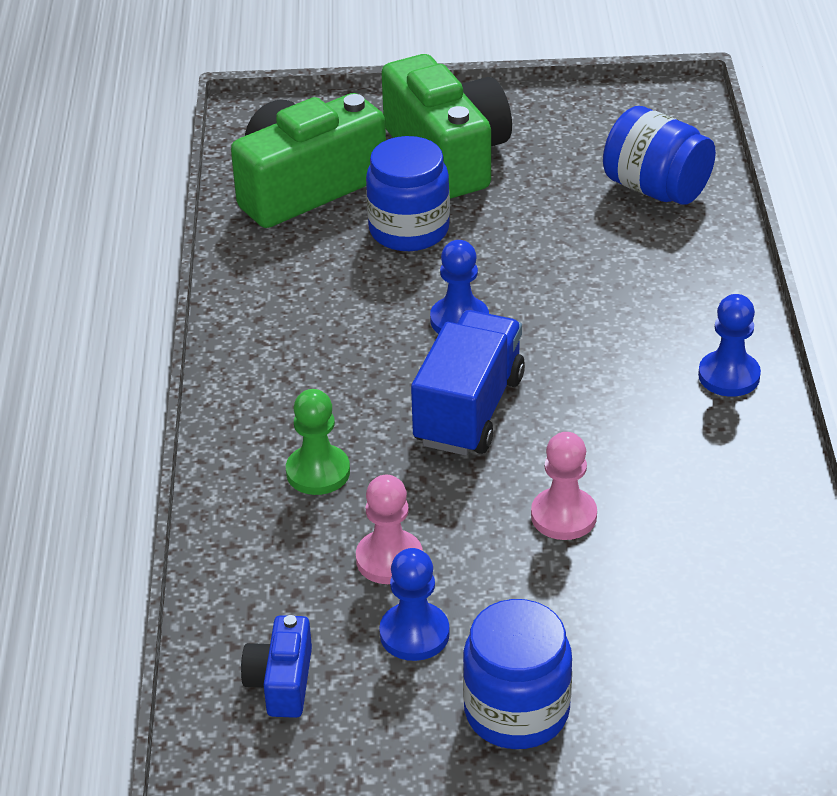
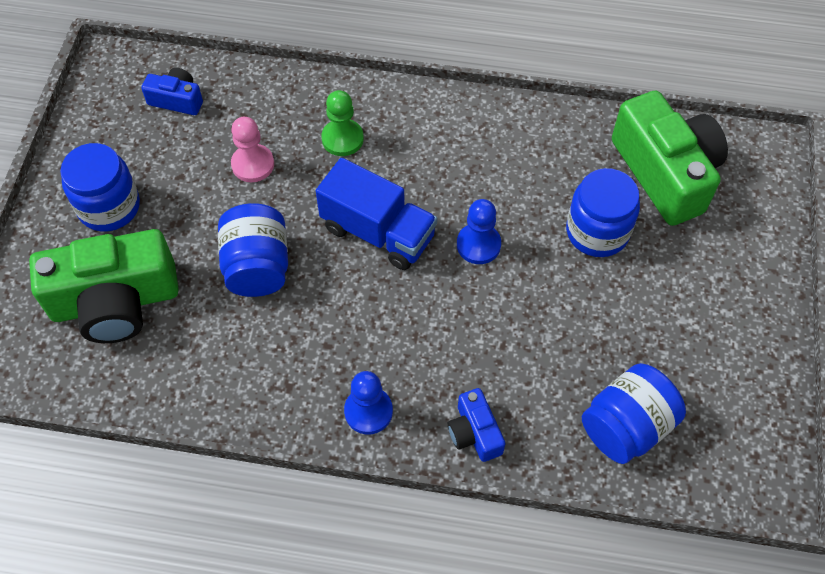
camera: 100 degrees right, 20 degrees up
blue pawn [379,548,450,661] -> none
green camera [381,54,512,199] -> green camera moved to [29,229,179,343]
pink pawn [531,432,597,540] -> blue jar [218,203,288,297]
none -> blue camera [448,388,505,462]

